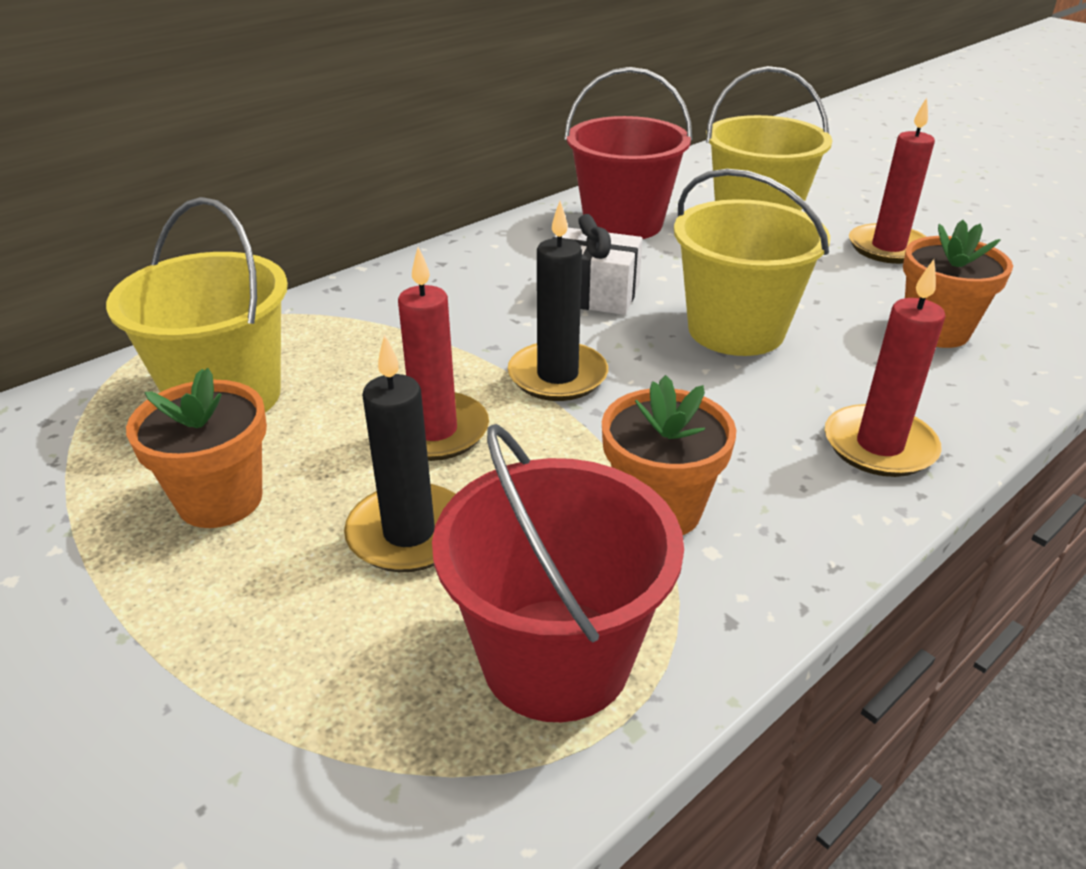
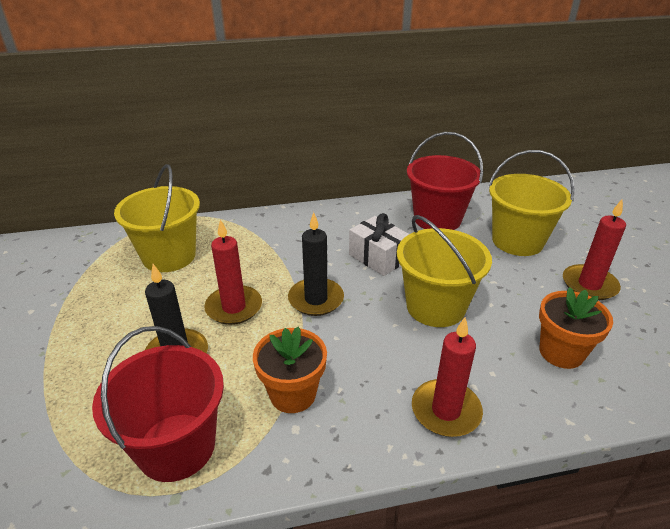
camera: 30 degrees right, 0 degrees up
orange flower pot [126,368,267,528] -> none

